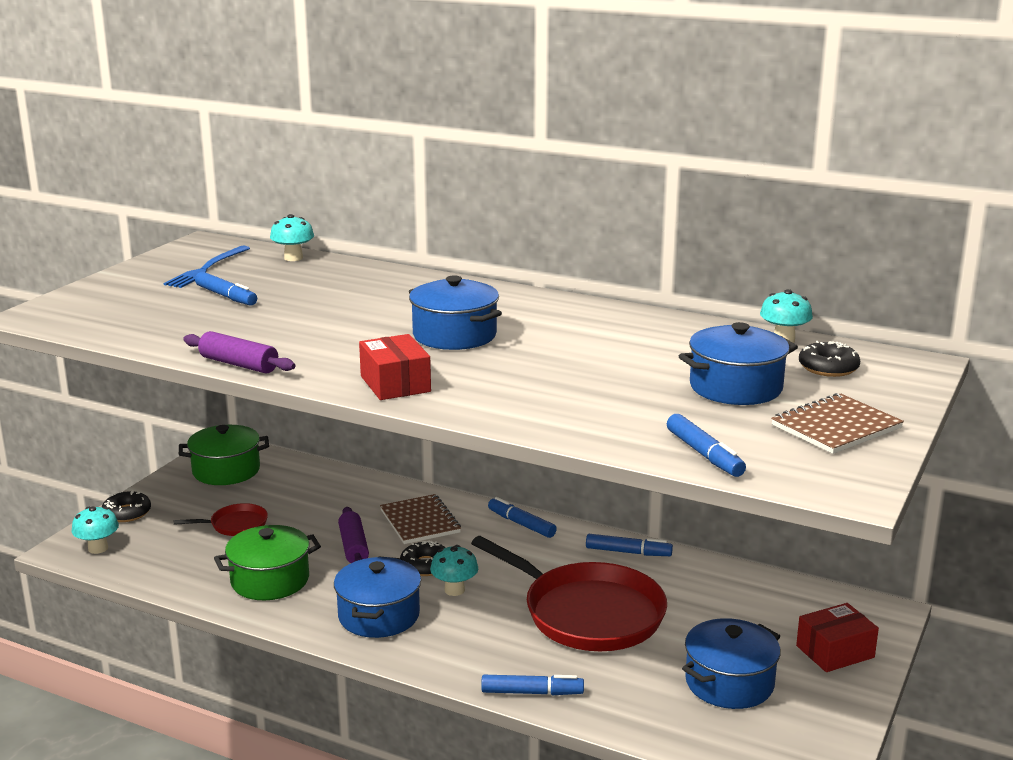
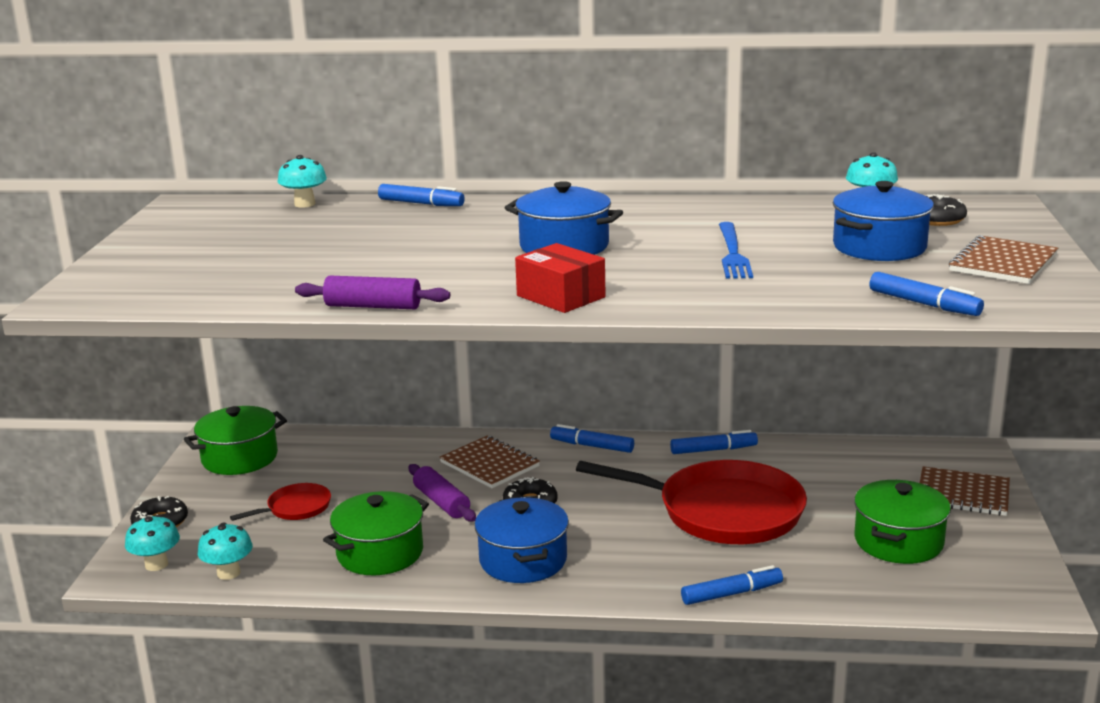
camera: 20 degrees left, 0 degrees up
blue fork [163,245,250,288] -> blue fork moved to [719,222,753,279]
blue marker [195,272,257,306] -> blue marker moved to [378,184,465,206]
turquoise mushroom [430,545,478,596] -> turquoise mushroom moved to [198,522,253,580]
blue pot [682,618,781,709] -> green pot [854,480,951,564]
red box [796,603,879,672] -> brown notebook [920,466,1010,516]

